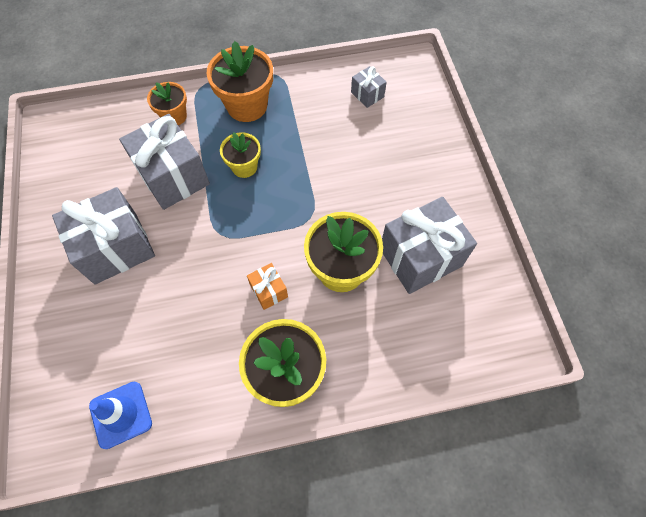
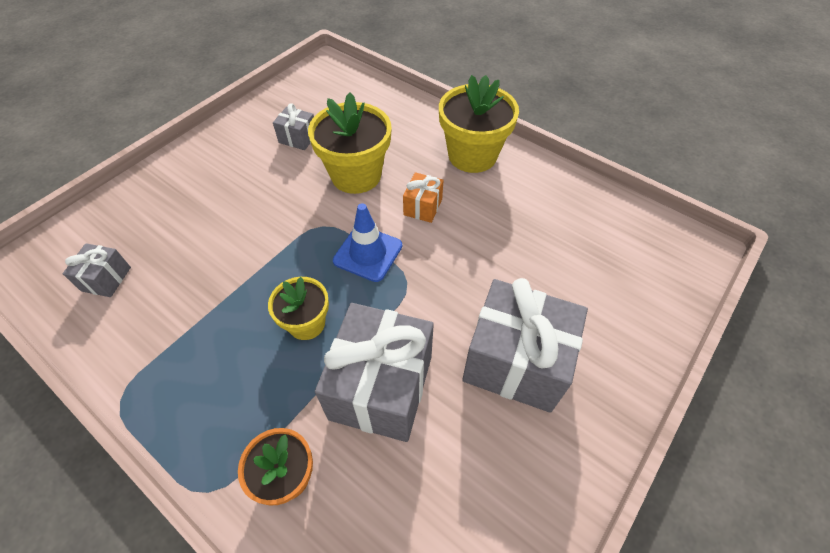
camera: 130 degrees left, 10 degrees down
blue traffic cone [89,382,152,449] -> blue traffic cone moved to [333,203,402,282]
orange flower pot [207,41,273,122] -> none
grey gift [382,197,477,294] -> grey gift [273,103,314,150], size x0.47

